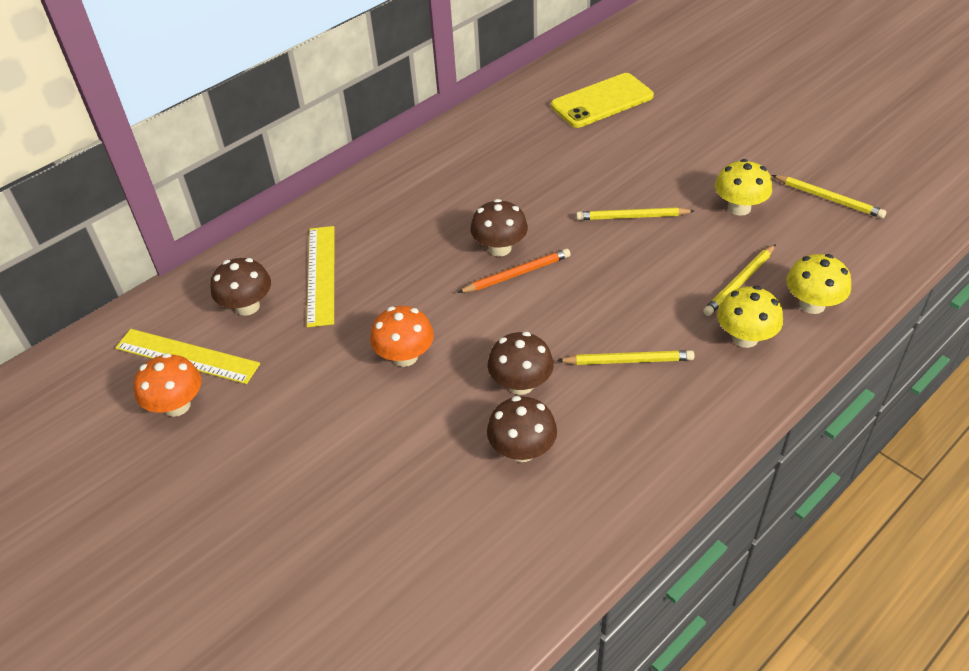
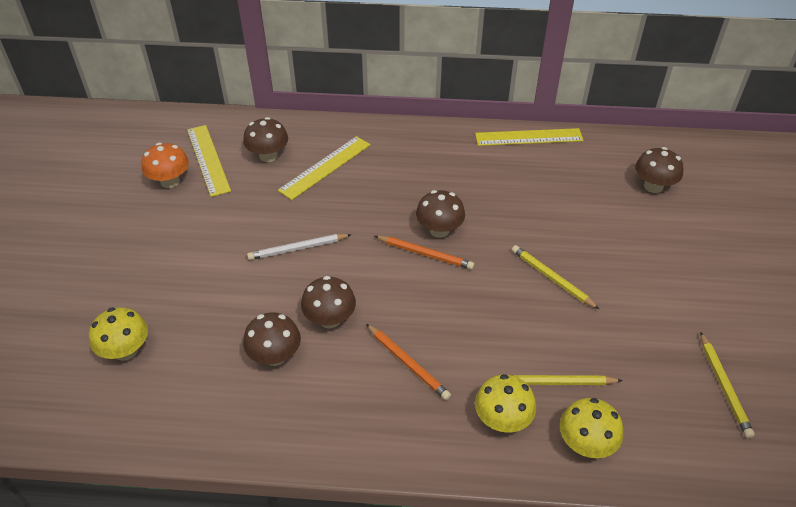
camera: 45 degrees right, 0 degrees up
orange mushroom [370,306,434,367] -> white pencil [247,234,352,260]
yellow phone [551,73,654,128] -> brown mushroom [635,147,684,193]
yellow pencil [557,350,694,365] -> orange pencil [366,324,451,400]
yellow mushroom [715,159,772,216] -> yellow mushroom moved to [89,307,148,361]
none -> yellow ruler [475,128,584,146]

